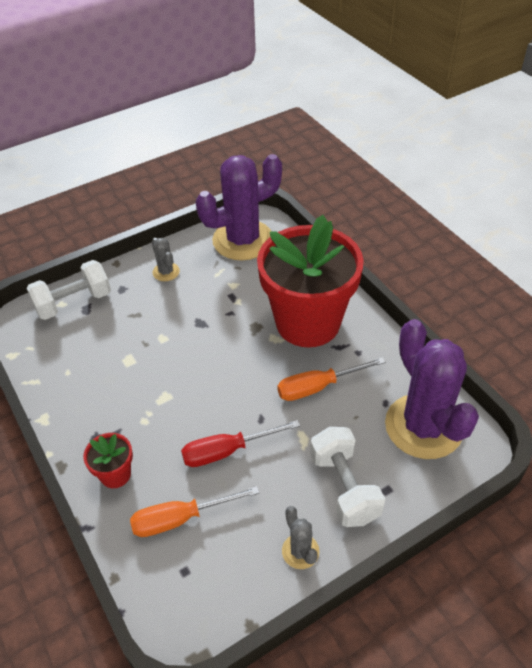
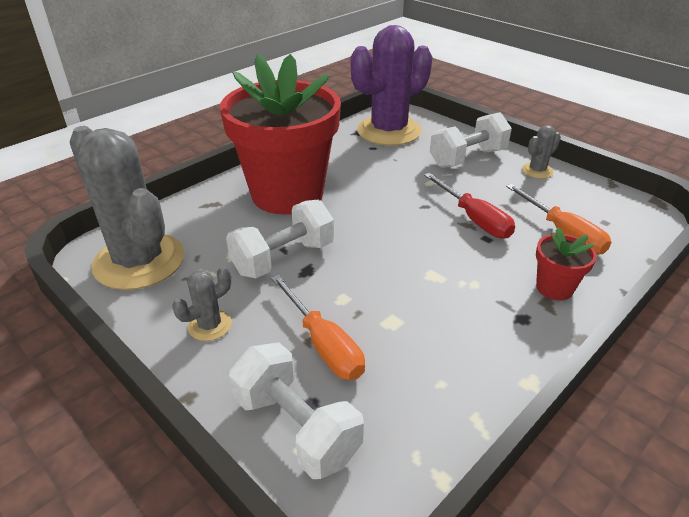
camera: 105 degrees left, 10 degrees down
purple cactus [196,154,282,260] -> grey cactus [69,126,185,290]
orange screwdriver [277,357,385,401] -> orange screwdriver moved to [271,274,365,380]
none -> white dumbbell [226,200,334,278]

